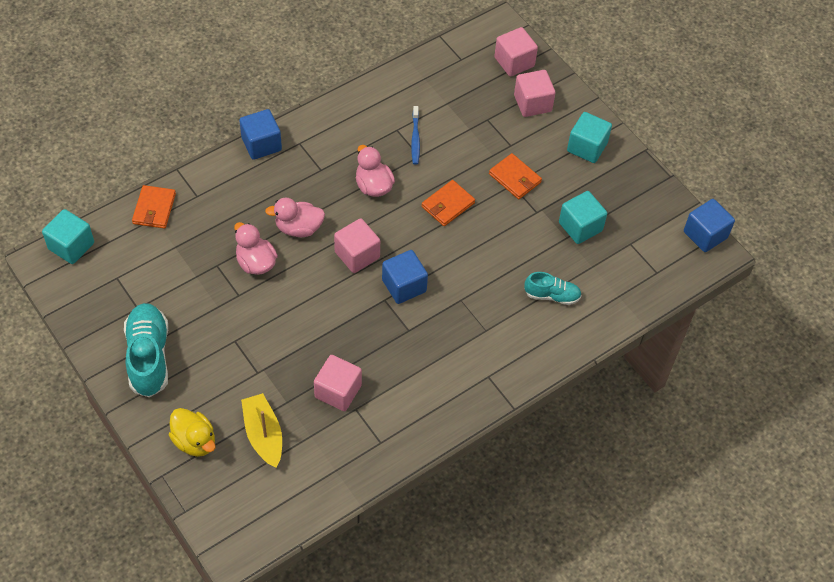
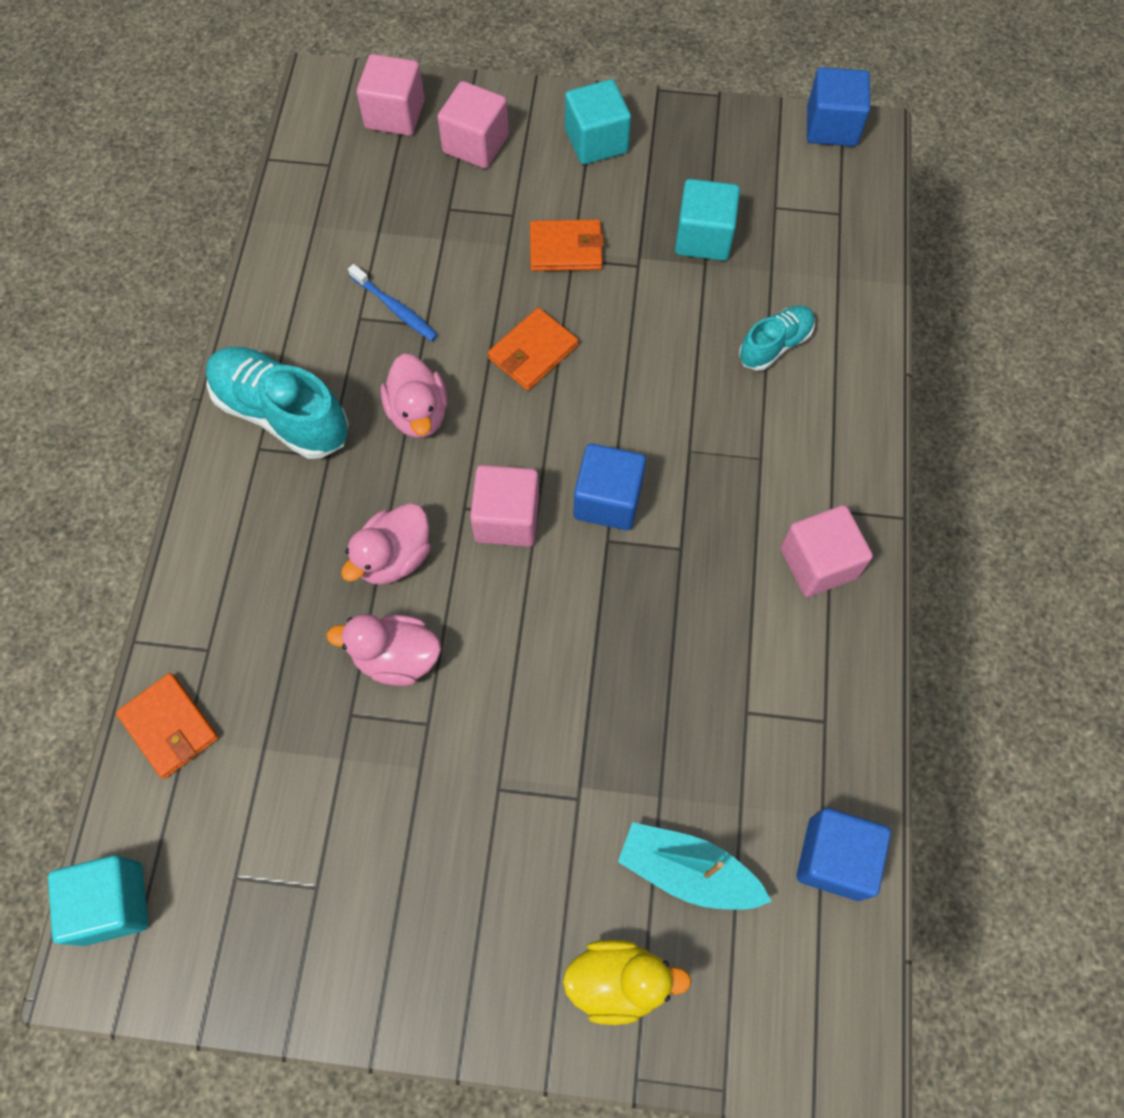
camera: 45 degrees left, 10 degrees up
turquoise shoe [124,303,168,397] -> turquoise shoe moved to [206,347,349,459]
blue cube [239,109,282,160] -> blue cube moved to [797,808,891,901]
yellow boat [241,393,282,468] -> turquoise boat [618,822,772,910]
pink cube [314,355,362,411] -> pink cube moved to [781,505,873,597]
pink duck [356,145,395,197] -> pink duck turned 120 degrees counterclockwise [381,353,447,438]
orange wallet [422,180,475,226] -> orange wallet turned 45 degrees clockwise [488,308,578,391]

